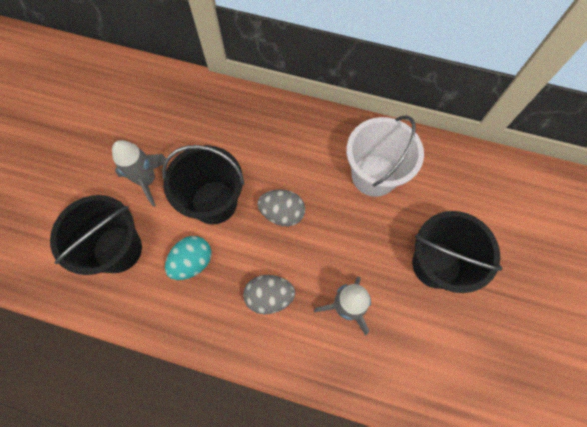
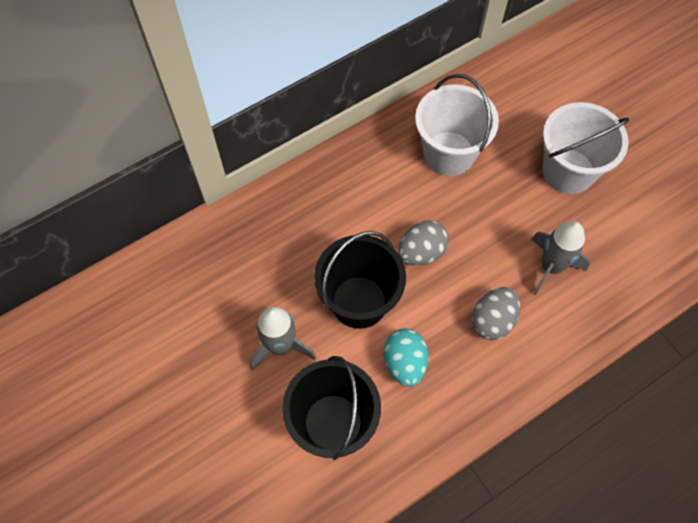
camera: 50 degrees left, 5 degrees down
black bucket [412,211,503,293] -> white bucket [542,102,629,194]

